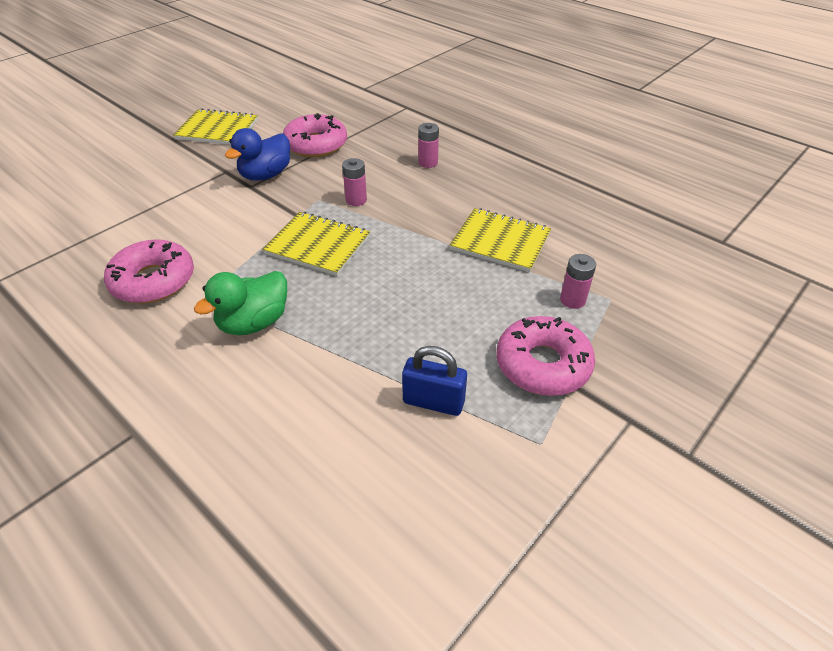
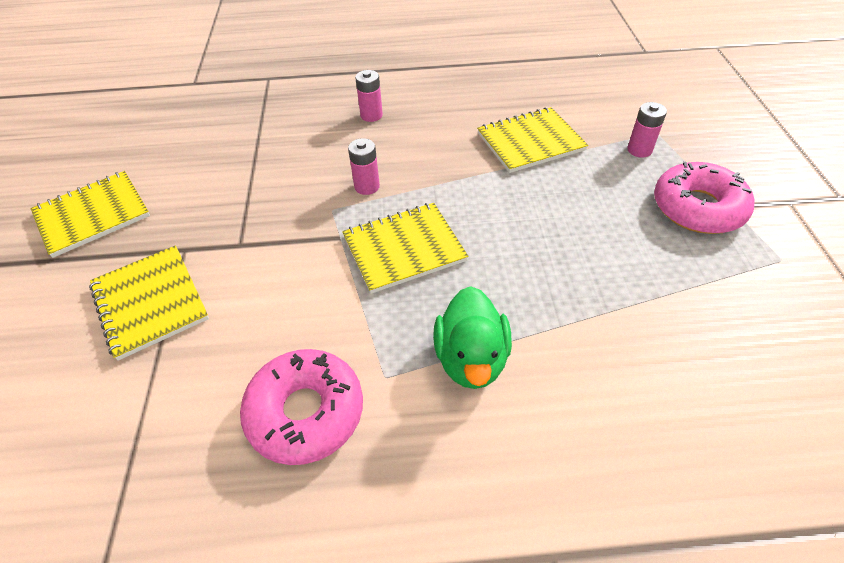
camera: 45 degrees left, 5 degrees up
blue duck [225,128,290,180] -> none
pink donut [283,113,347,157] -> none
blue padlock [402,346,467,416] -> none
none -> yellow notebook [89,245,209,361]

